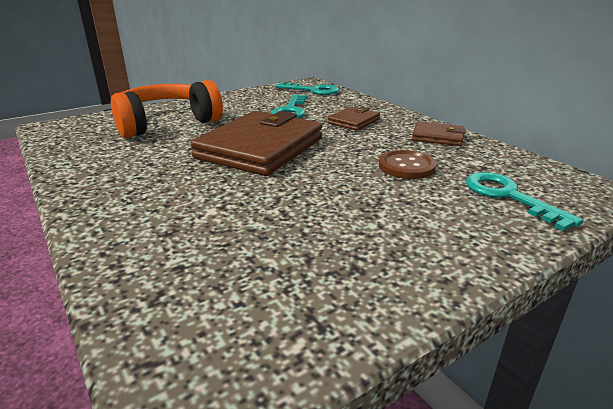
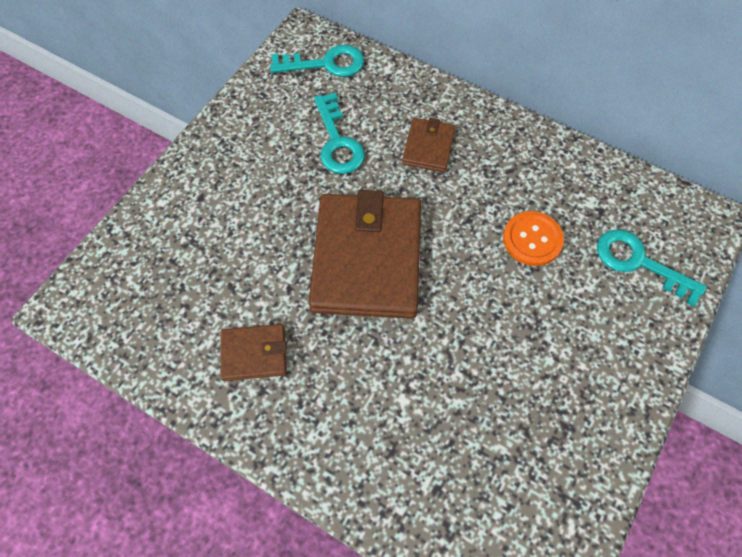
camera: 25 degrees left, 35 degrees up
orange headphones [111,80,223,138] -> none
brown button [379,150,436,179] -> orange button [503,211,564,266]
brown wallet [412,121,466,146] -> brown wallet moved to [220,324,287,381]

